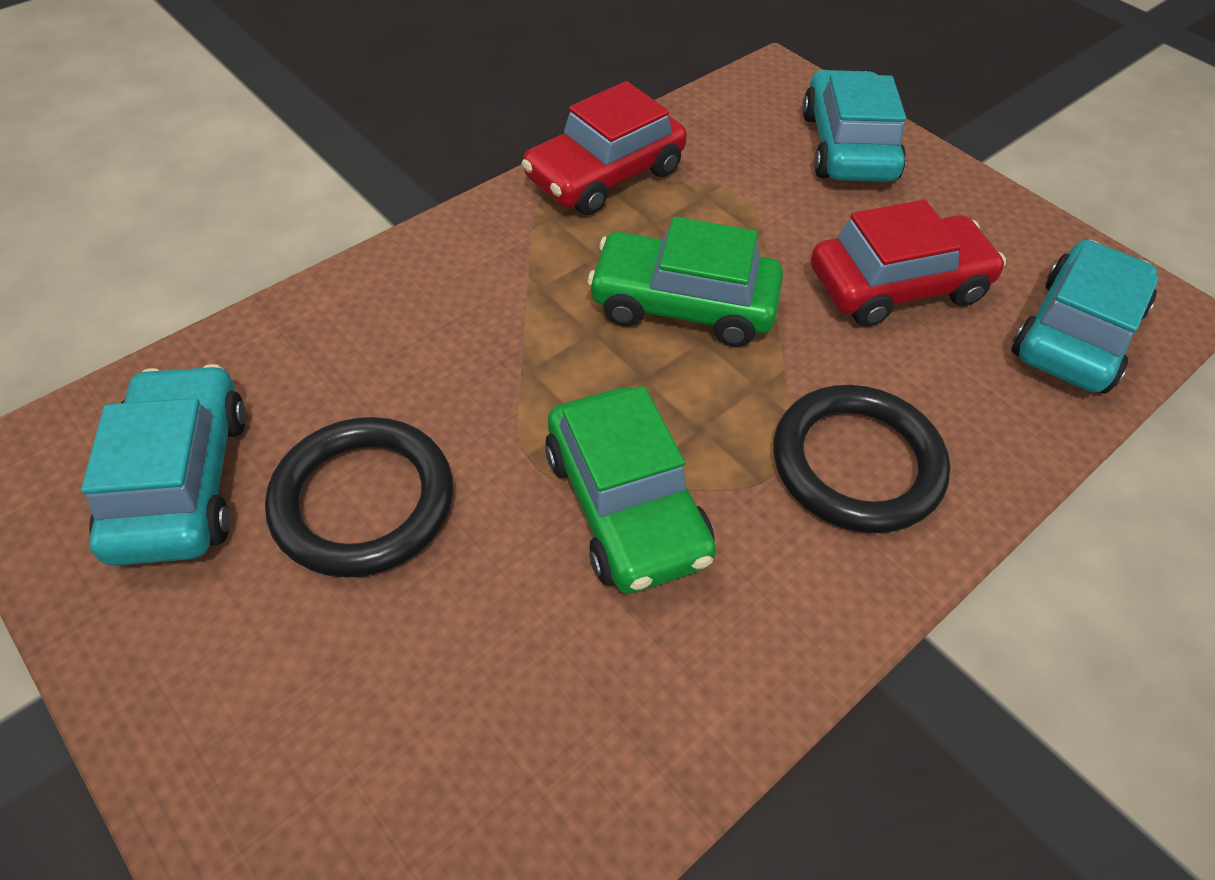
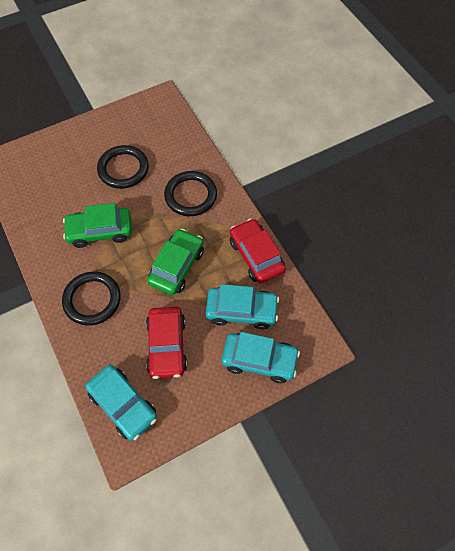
camera: 105 degrees right, 10 degrees up
turquoise car [81,364,246,566] -> turquoise car moved to [206,284,279,330]
none -> black ring [164,171,217,216]

